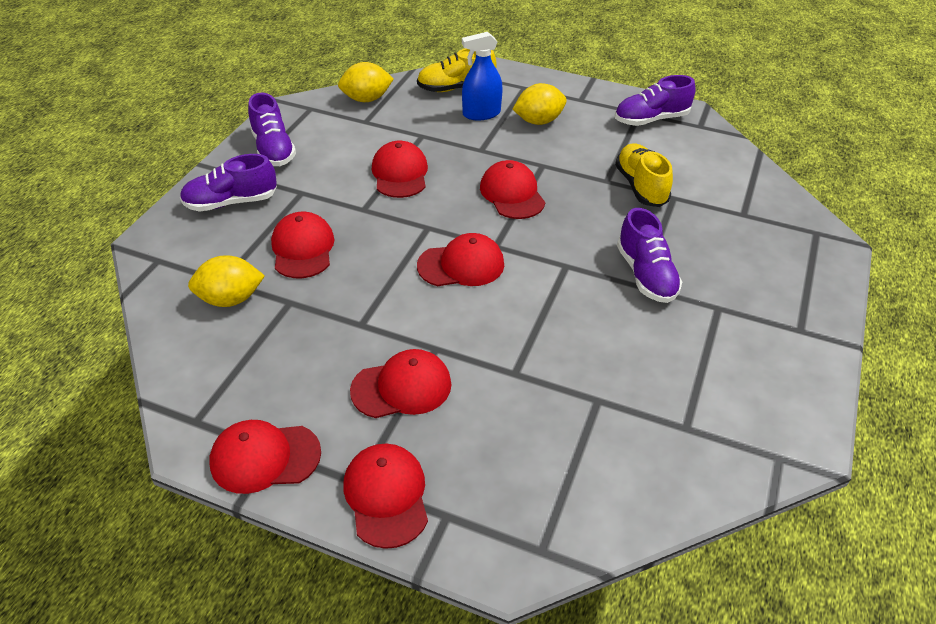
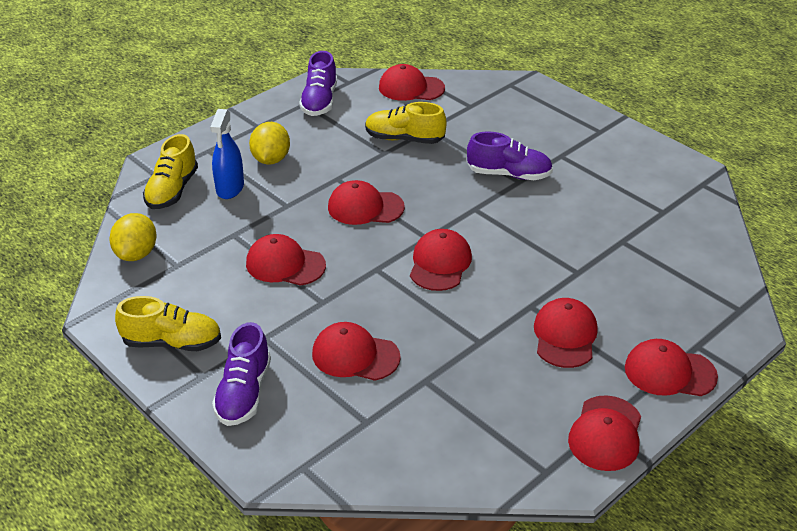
camera: 65 degrees left, 5 degrees down
yellow lemon [188,255,265,307] -> none
purple shoe [248,93,296,166] -> yellow shoe [115,296,221,351]
none -> red cap [379,64,445,101]

